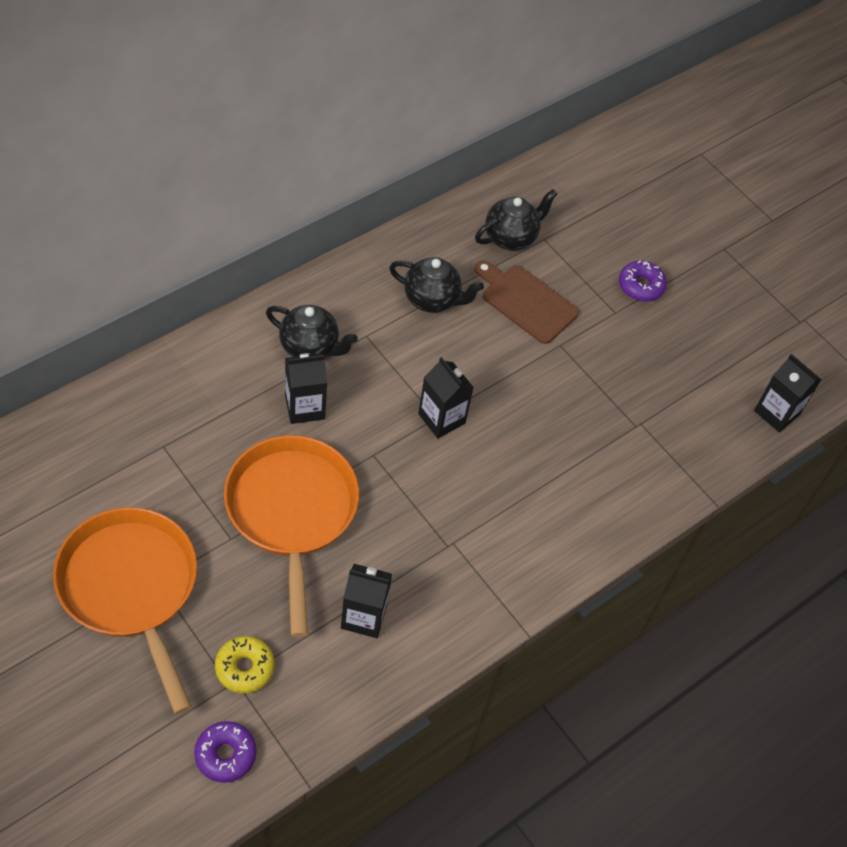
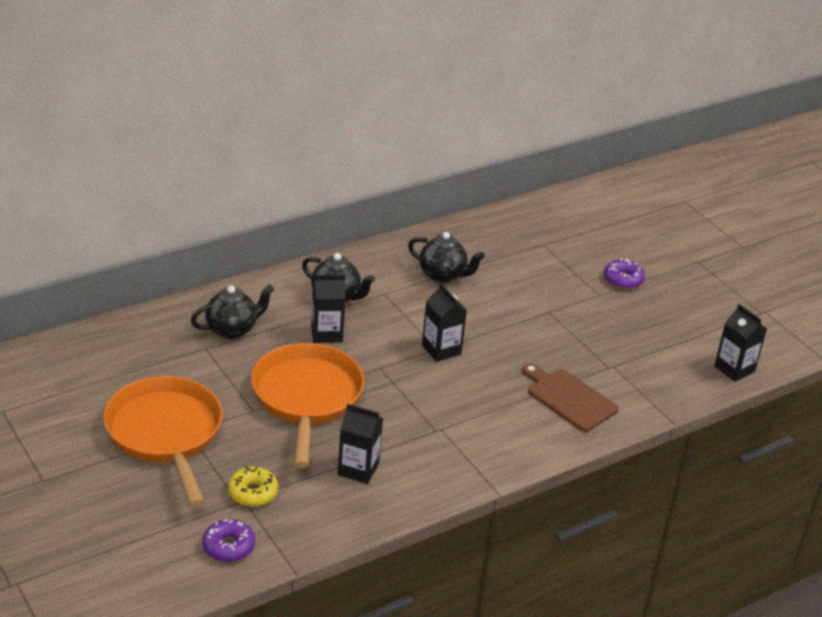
camera: 10 degrees right, 20 degrees down
brown cutting board [474,261,579,344] -> brown cutting board moved to [522,363,618,432]
black teapot [475,189,557,251] -> black teapot moved to [191,285,274,339]

